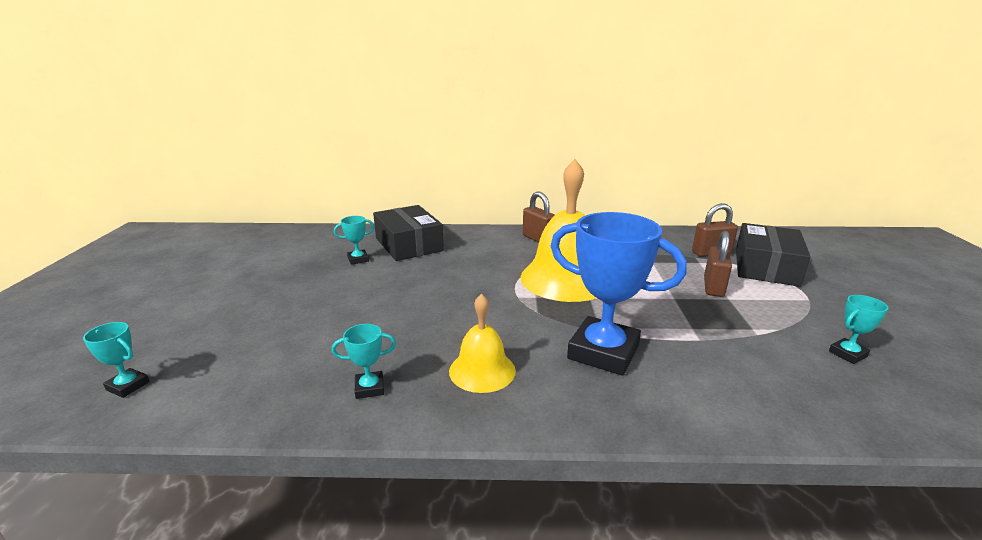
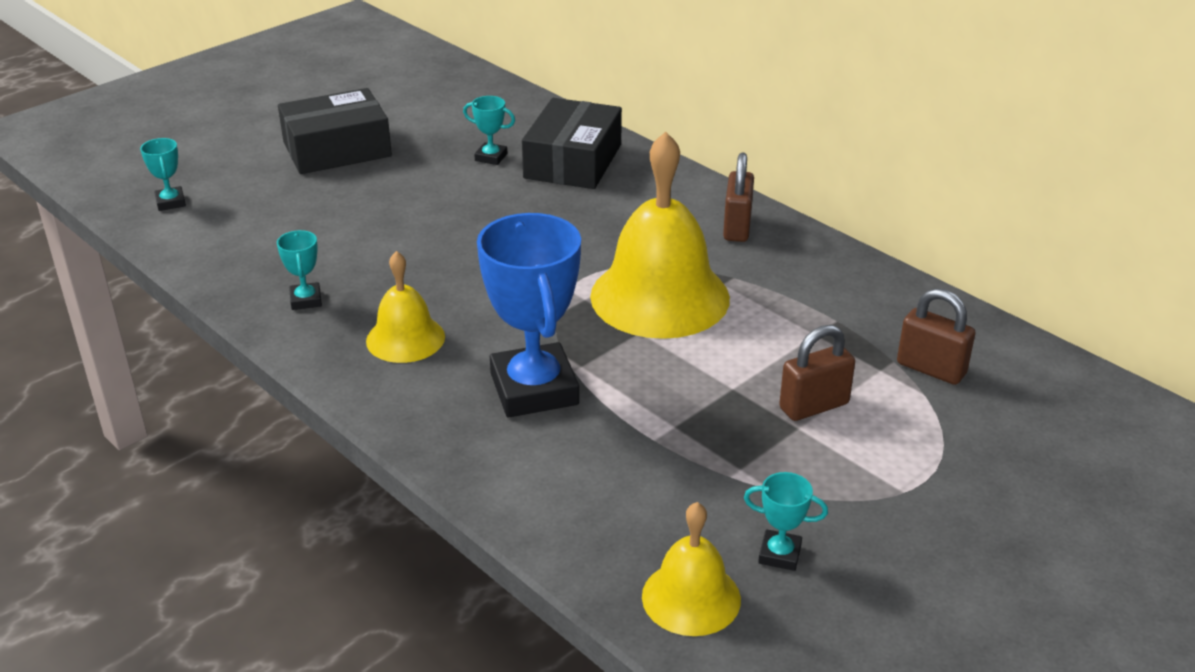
camera: 45 degrees right, 10 degrees up
turquoise trophy [332,324,396,399] -> turquoise trophy turned 45 degrees clockwise [277,230,322,310]
black box [736,223,811,287] -> black box moved to [278,88,392,174]
none -> yellow bell [642,502,741,636]

